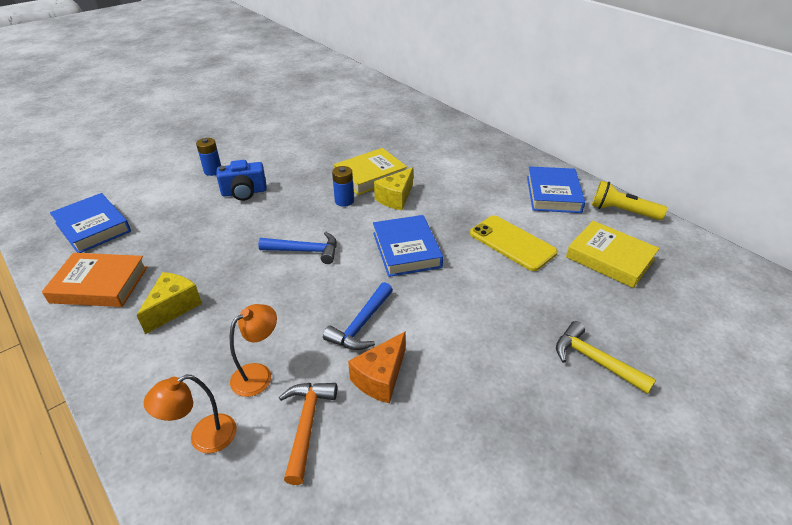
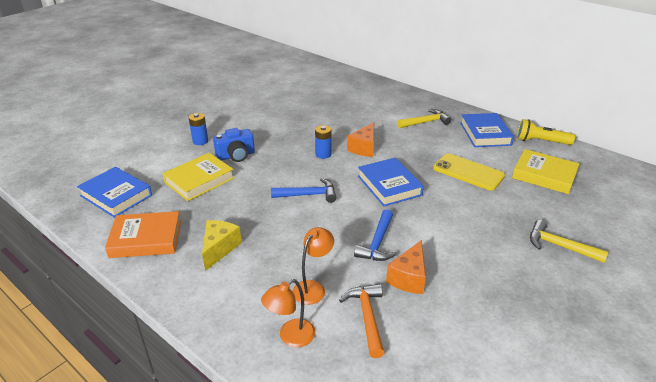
camera: 10 degrees left, 5 degrees down
yellow book [334,148,407,195] -> yellow book moved to [162,153,234,201]
yellow cheese [374,167,413,210] -> orange cheese [347,123,374,157]
none -> yellow hammer [397,109,451,128]

